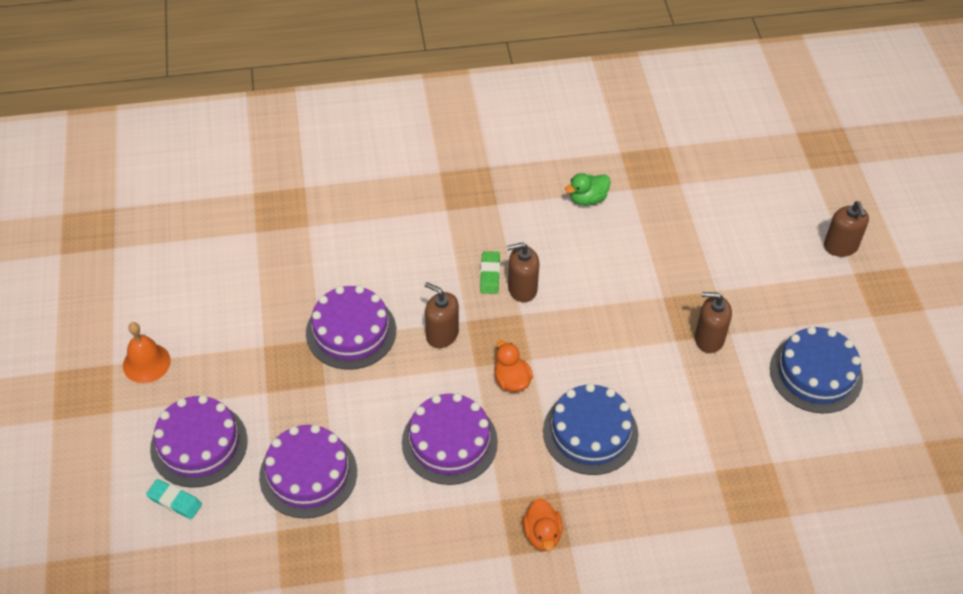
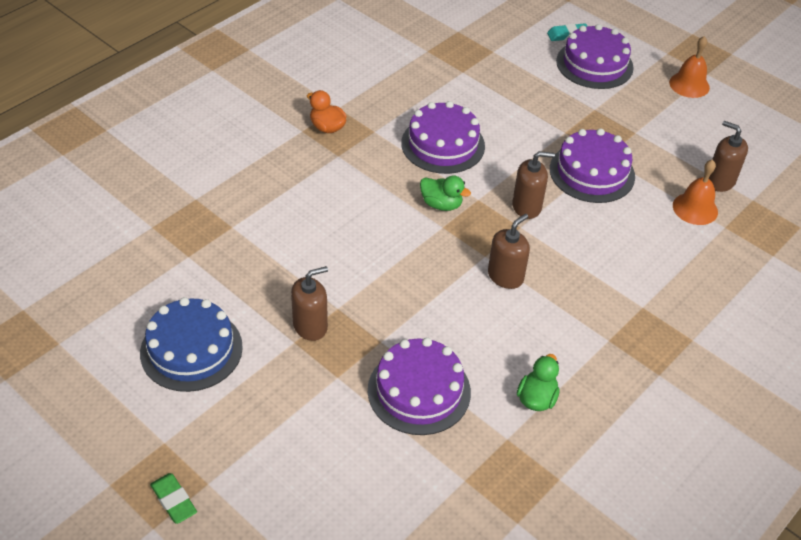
camera: 140 degrees right, 5 degrees down
purple cake [259,424,357,519] -> purple cake moved to [368,337,471,435]
green eraser [480,251,500,294] -> green eraser moved to [150,473,197,524]
orange duck [494,340,533,392] -> green duck [420,175,471,211]
blue cake [543,383,638,475] -> none
brown soap dispenser [824,201,869,257] -> brown soap dispenser moved to [709,121,748,192]
none -> orange bell [673,160,718,225]

